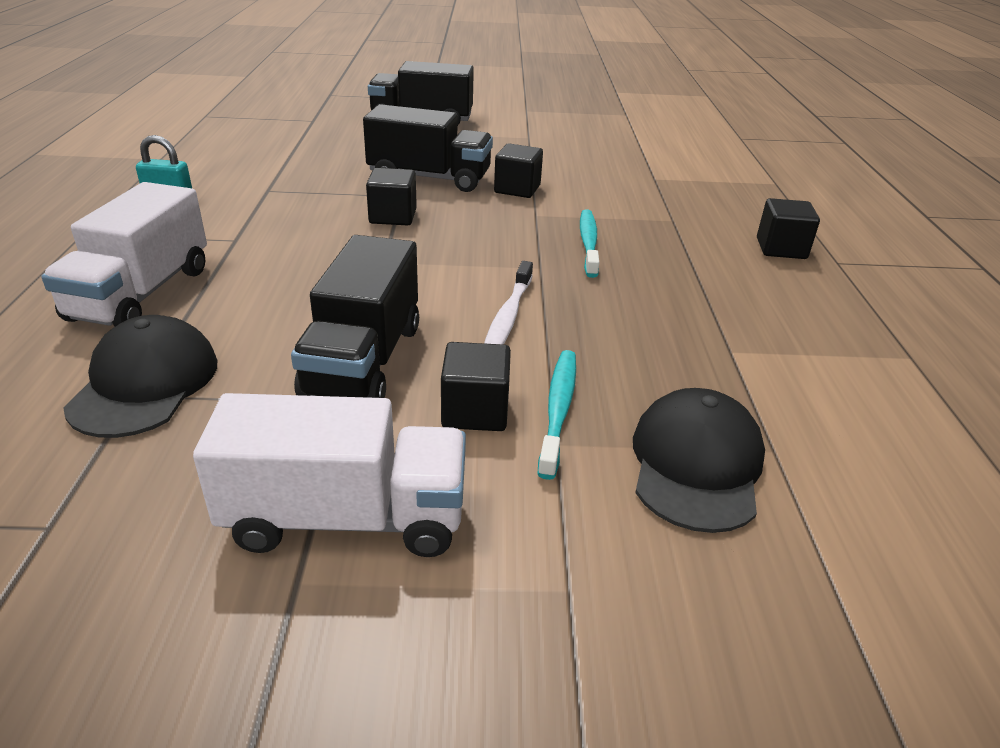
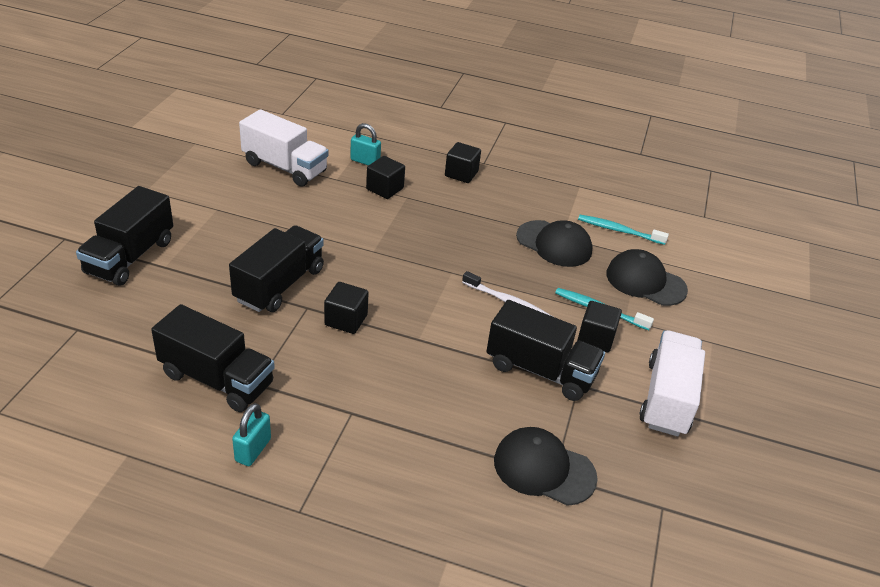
camera: 75 degrees left, 5 degrees up
white truck [41,182,207,326] -> white truck moved to [239,109,328,187]
black cube [494,143,543,198] -> black cube moved to [366,156,405,199]
turquoise toothbrush [580,209,599,278] -> turquoise toothbrush moved to [578,215,669,245]
none -> black truck [151,304,275,412]
none -> turquoise padlock [350,123,381,165]
none -> black cap [516,220,593,267]

